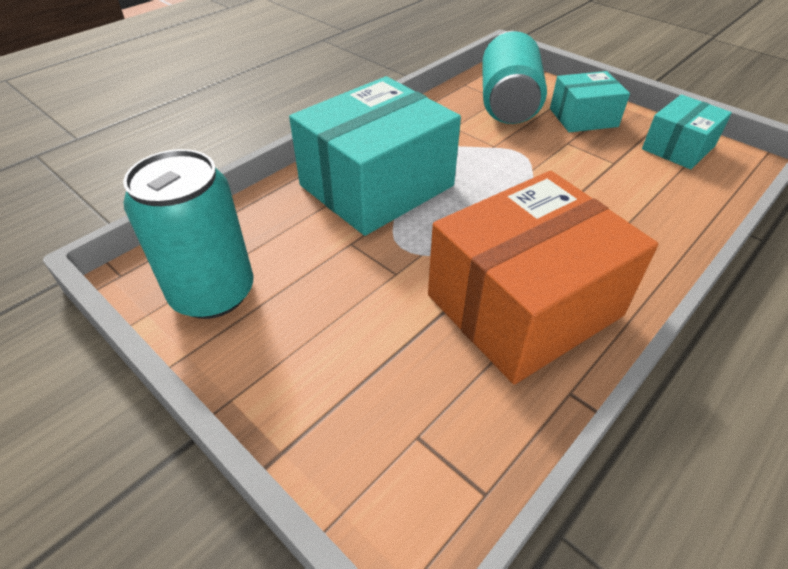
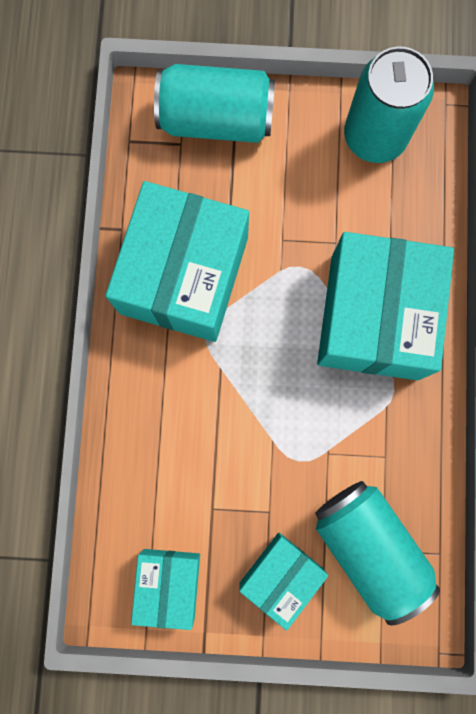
camera: 140 degrees right, 35 degrees up
orange box [428,171,658,384] -> turquoise box [105,181,249,342]
none -> turquoise can [154,64,275,143]

